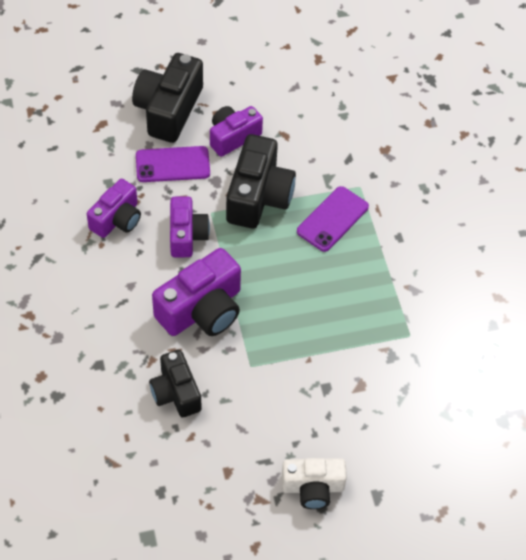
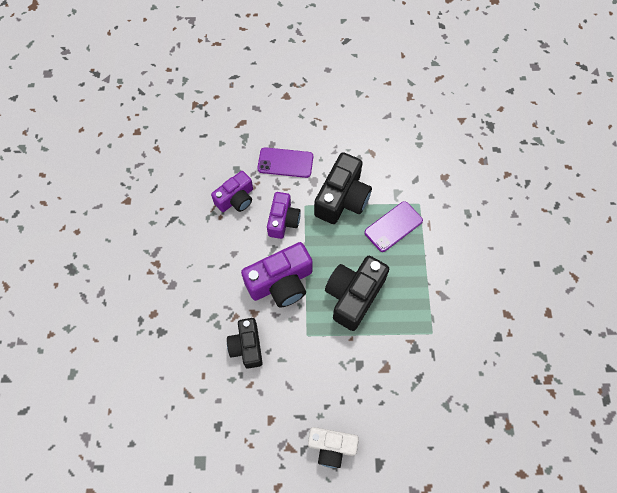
camera: 15 degrees right, 10 degrees up
black camera [132,53,203,143] -> black camera moved to [325,256,389,331]
purple camera [210,106,263,157] -> none

